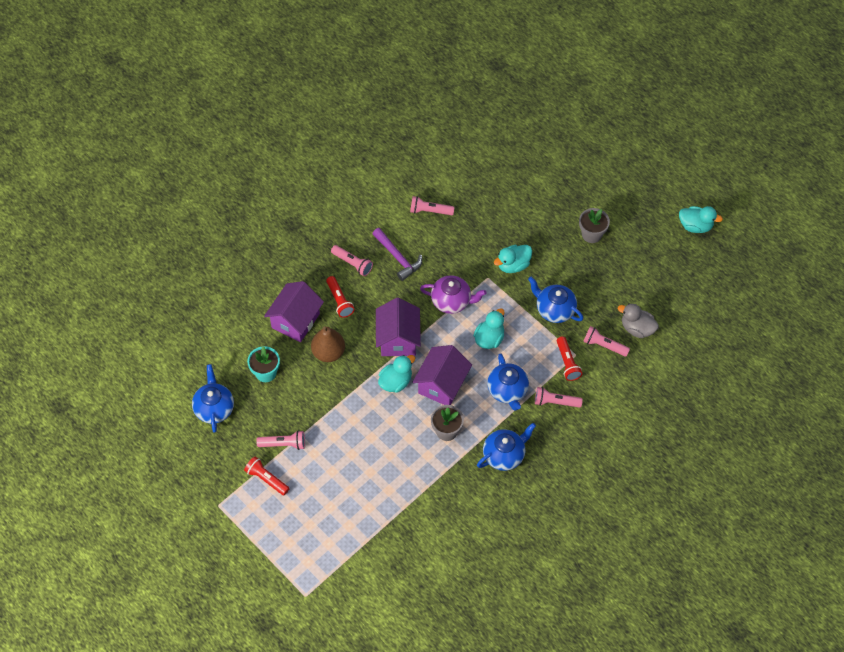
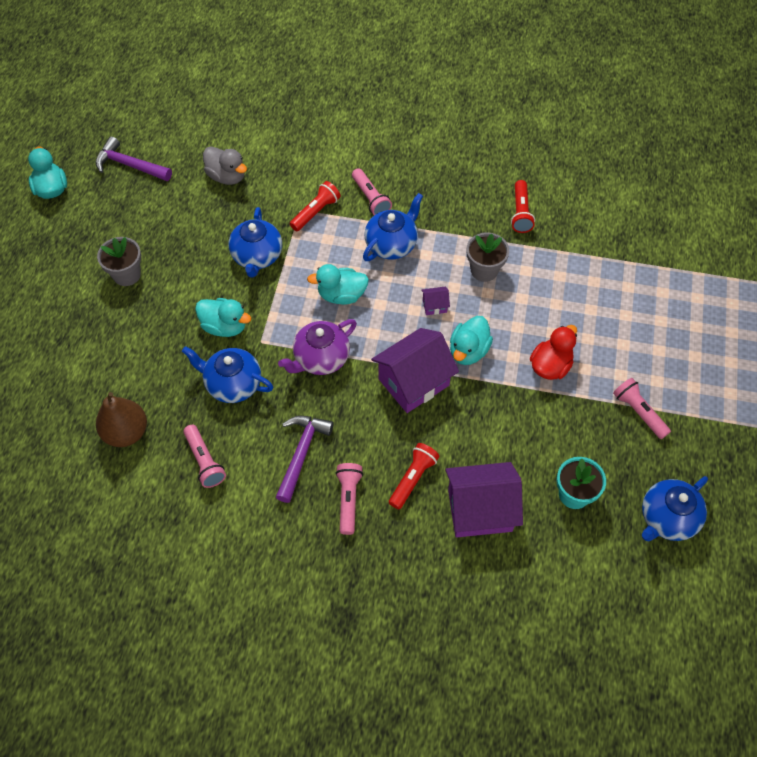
camera: 125 degrees left, 0 degrees up
red flashlight [244,457,289,495] -> red flashlight moved to [511,180,535,233]
brown pear [311,326,345,362] -> brown pear moved to [96,392,147,447]
turquoise duck [378,355,415,393] -> turquoise duck turned 75 degrees counterclockwise [450,316,493,365]
purple house [413,345,472,405] -> purple house [421,287,450,315], size x0.42
purple teapot [420,275,487,314] -> purple teapot turned 105 degrees counterclockwise [278,319,357,375]
blue teapot [477,423,536,471] -> blue teapot moved to [182,346,273,403]
pink flashlight [583,326,630,357] -> none
grey duck [618,303,659,338] -> grey duck turned 45 degrees counterclockwise [203,146,247,185]
none -> purple hammer [96,136,172,181]
none -> red duck [530,325,577,380]

